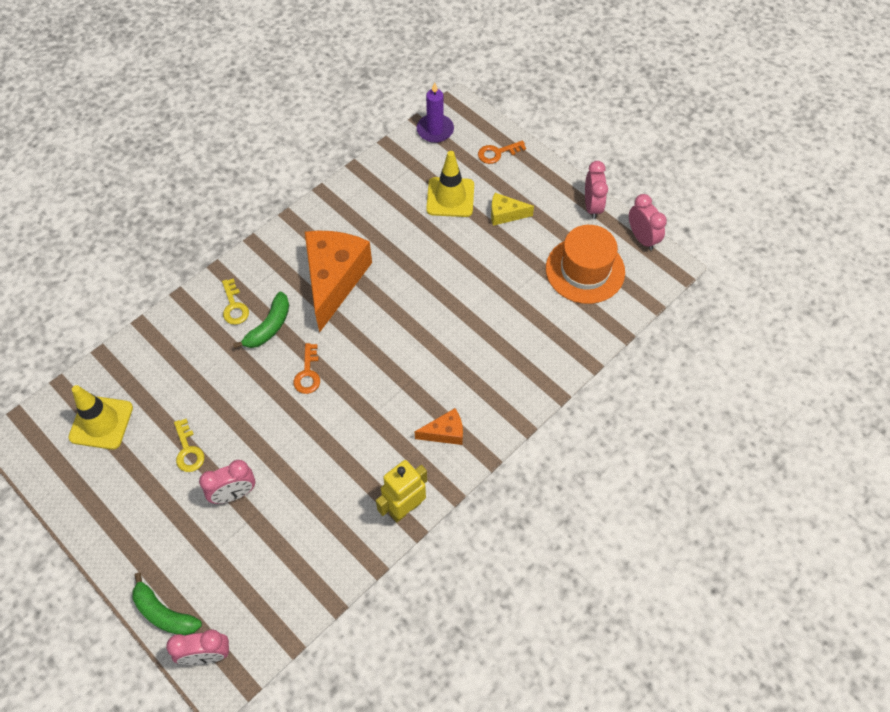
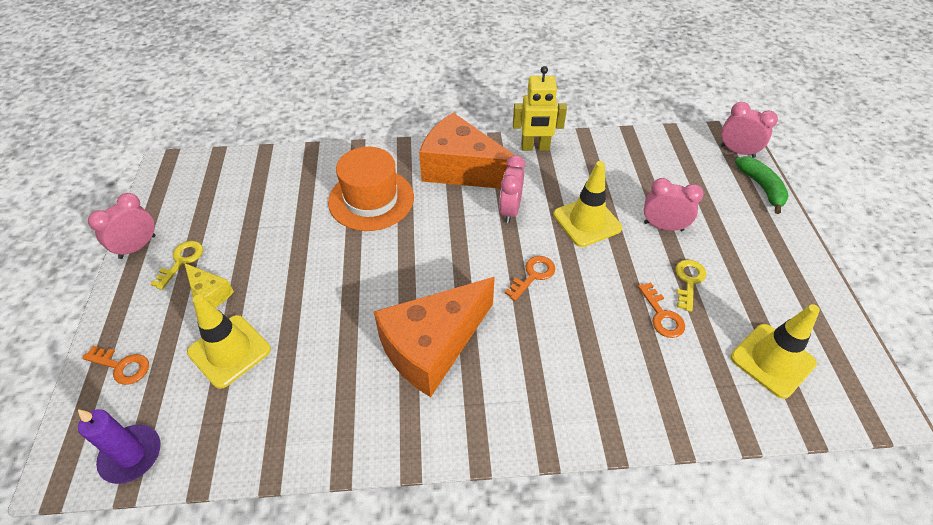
camera: 140 degrees left, 10 degrees down
yellow key [222,278,249,325] -> yellow key moved to [151,241,203,290]
green banana [233,292,289,348] -> none
orange cheese [415,408,463,445] -> orange cheese [419,112,522,189], size x2.18
orange hat [546,225,625,304] -> orange hat moved to [328,147,414,231]
pink clock [629,194,667,250] -> pink clock moved to [499,155,526,223]
none -> yellow traffic cone [553,161,622,247]
none -> orange key [638,282,685,338]

